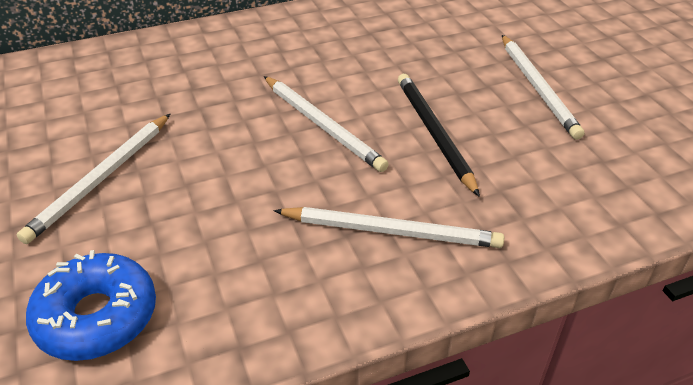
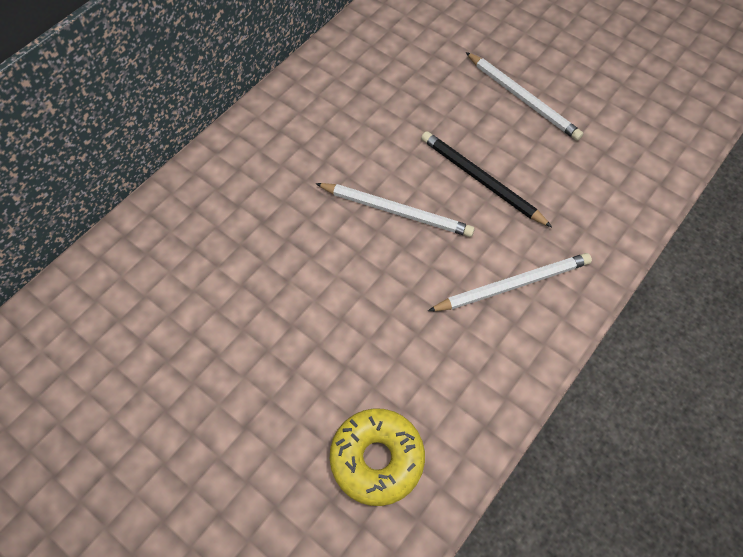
camera: 30 degrees left, 20 degrees up
white pencil [17,114,170,244] -> none
blue donut [26,250,156,361] -> yellow donut [330,408,425,506]

